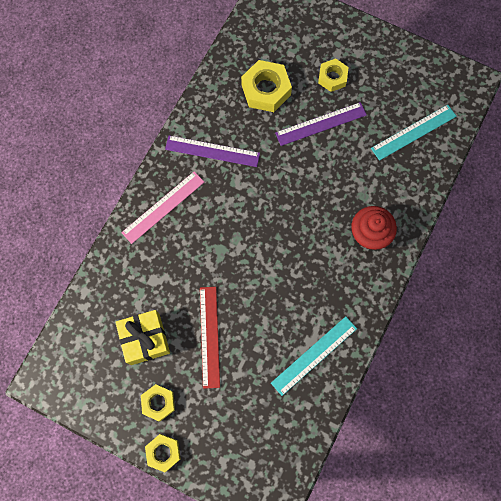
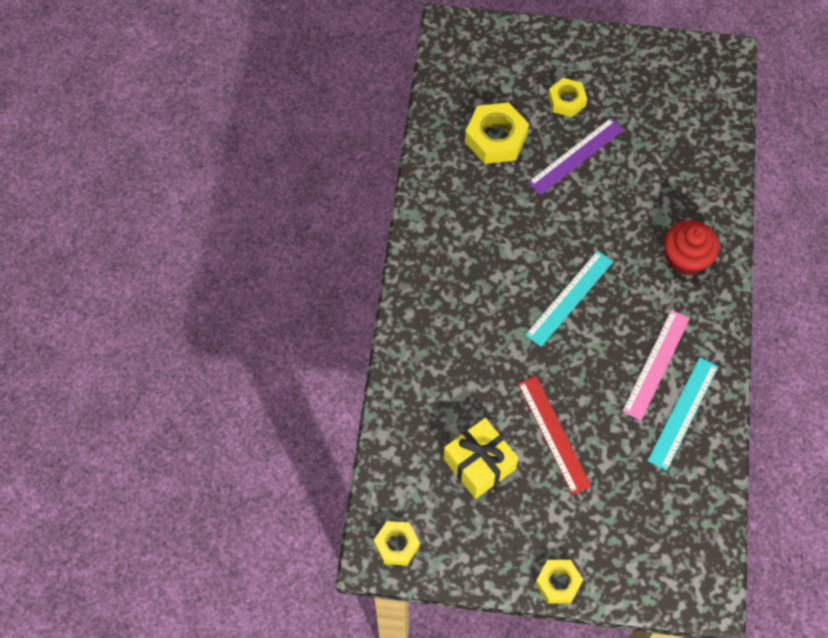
camera: 20 degrees left, 10 degrees down
pink ruler [121,171,204,244] -> pink ruler moved to [622,310,690,420]
yellow nut [141,384,175,421] -> yellow nut moved to [374,521,420,565]
purple ruler [165,136,260,167] -> none
turquoise ruler [371,105,457,161] -> turquoise ruler moved to [525,250,613,347]

